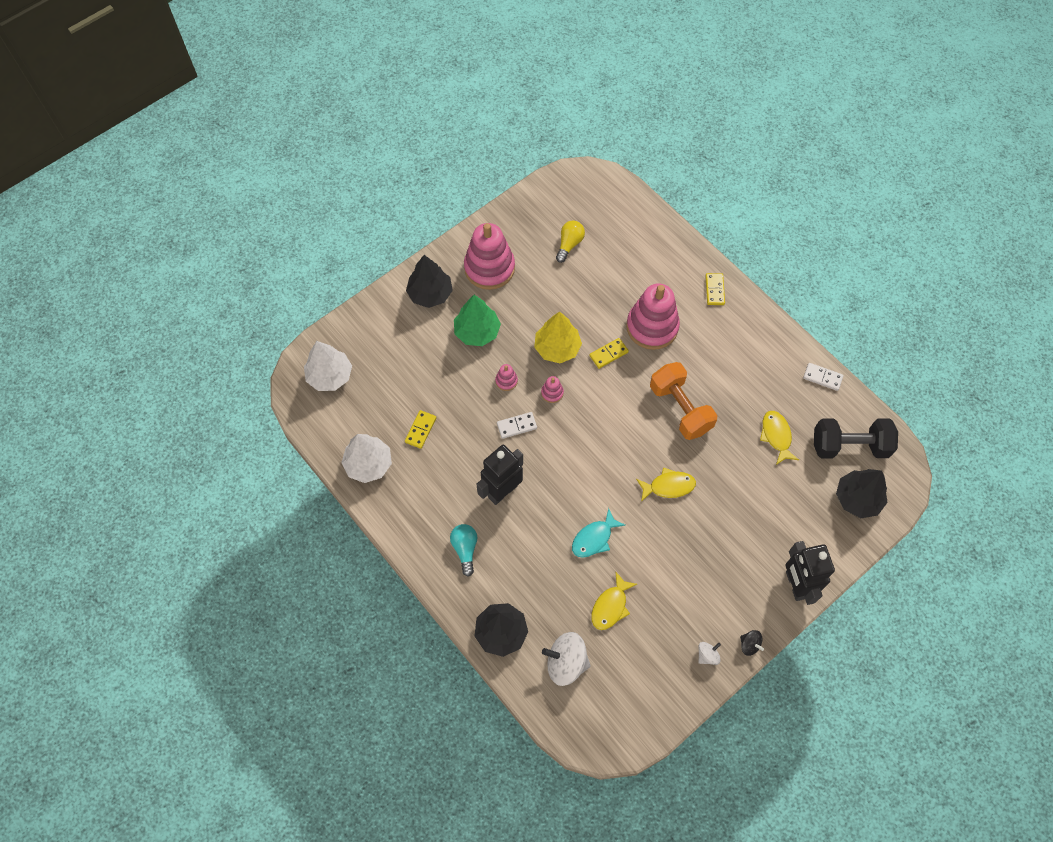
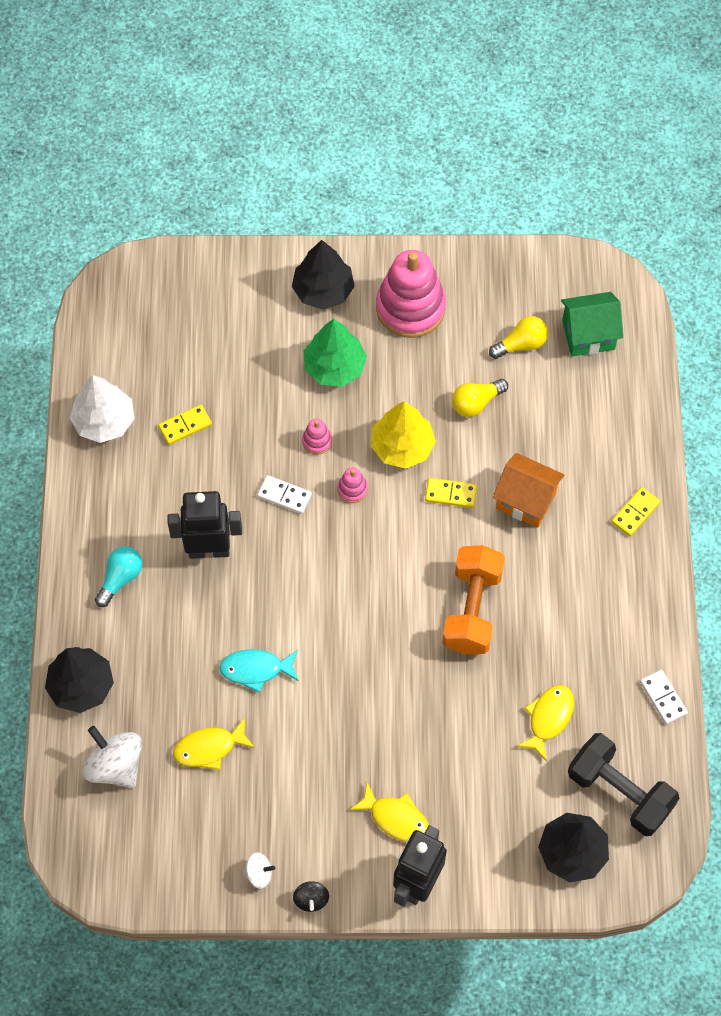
camera: 40 degrees right, 0 degrees up
white tree [304,341,352,391] -> none
pink stacking toy [626,283,680,350] -> orange house [493,453,565,528]
yellow fish [636,467,696,502] -> yellow fish moved to [350,782,429,842]
none -> yellow light bulb [452,379,508,417]
none -> green house [561,292,623,357]

